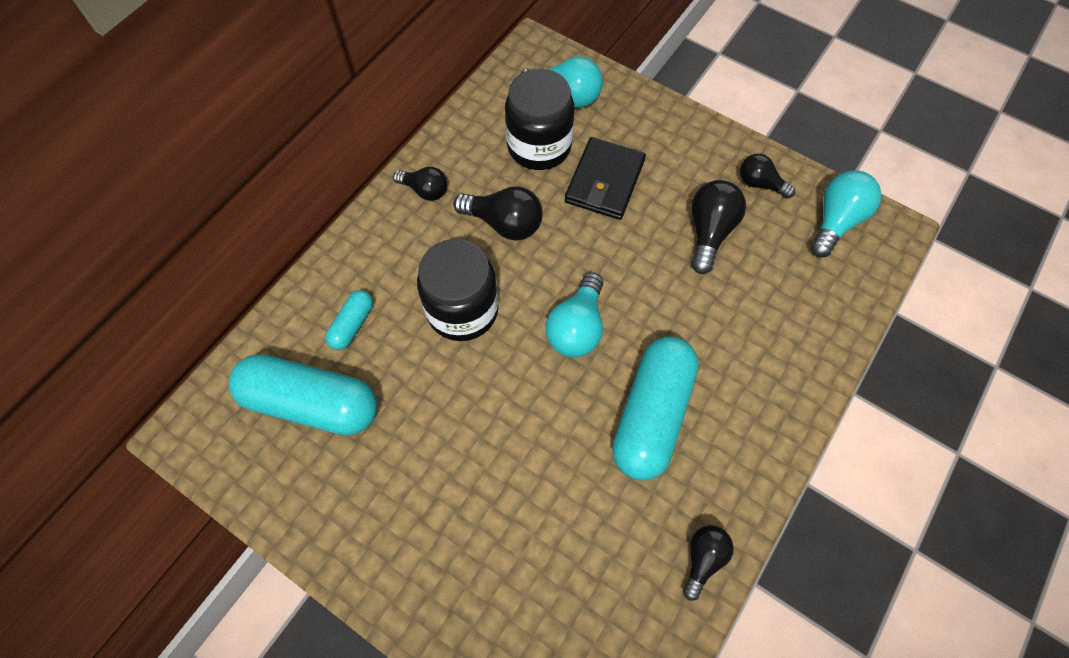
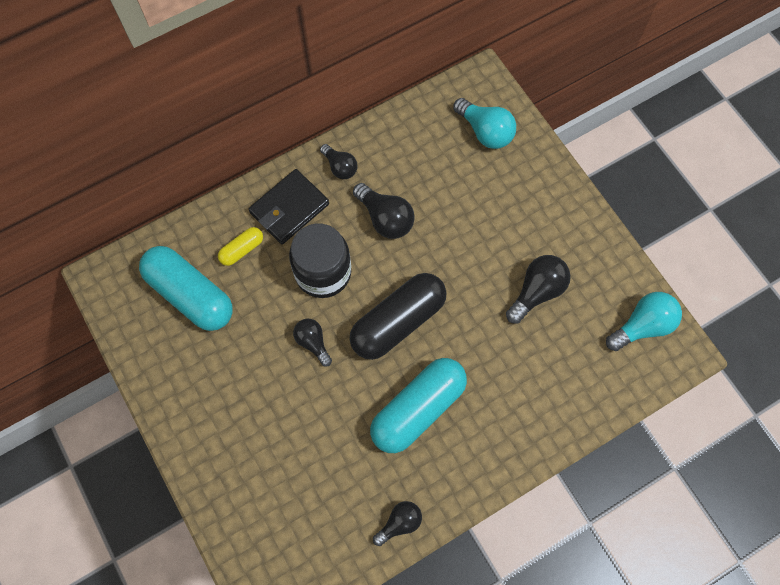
camera: 25 degrees right, 5 degrees up
turquoise capsule [325,290,373,350] -> yellow capsule [218,227,263,266]
black jar [505,68,575,170] -> none
turquoise light bulb [546,272,603,357] -> black capsule [349,273,446,360]
black wallet [565,137,646,220] -> black wallet moved to [249,169,329,244]
black light bulb [740,154,795,199] -> black light bulb moved to [293,318,332,367]

